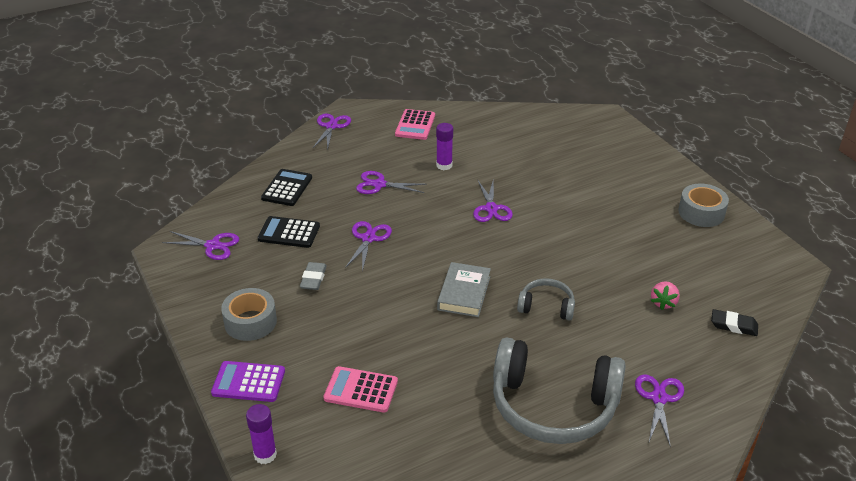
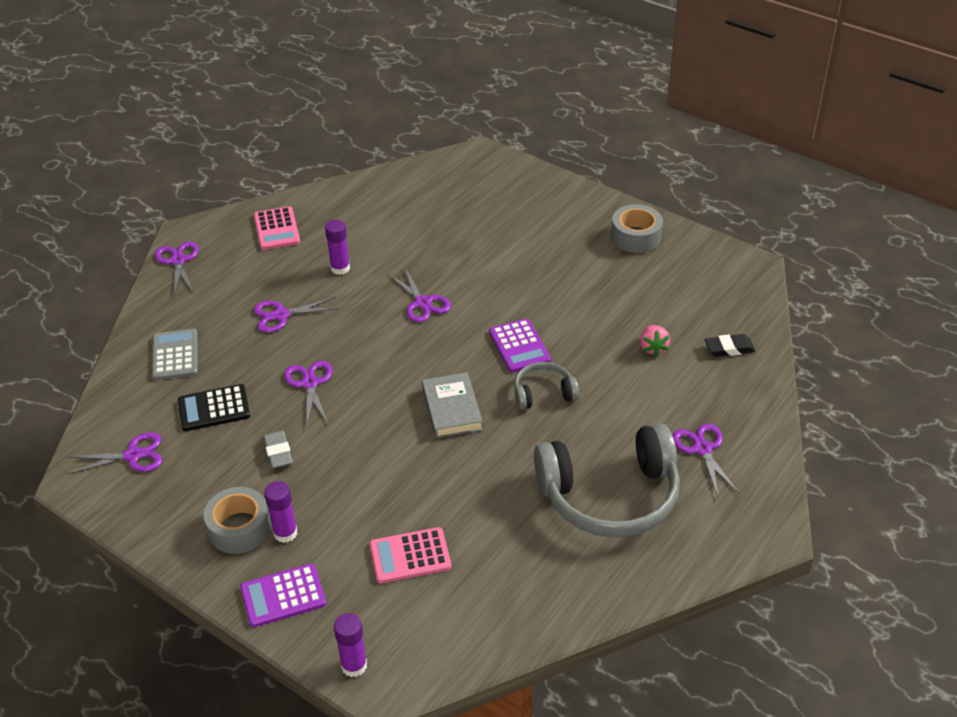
camera: 25 degrees left, 5 degrees up
black calculator [261,169,312,206] -> grey calculator [152,329,198,380]
none -> purple glue stick [264,481,297,543]
none -> purple calculator [489,319,551,373]

